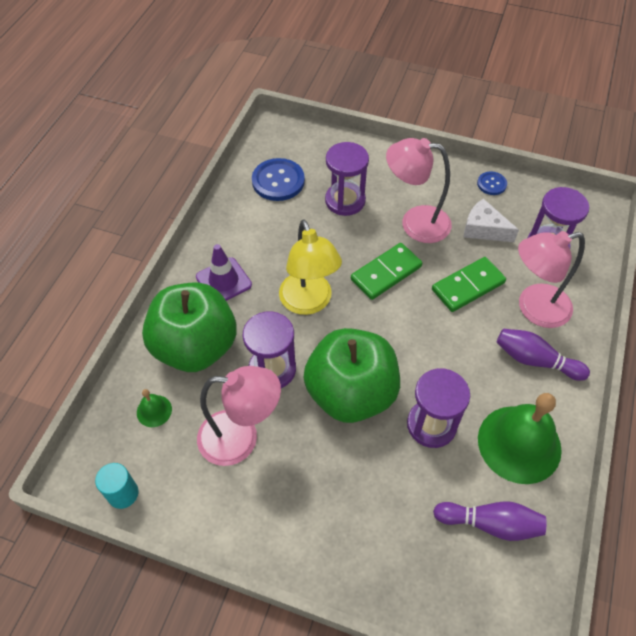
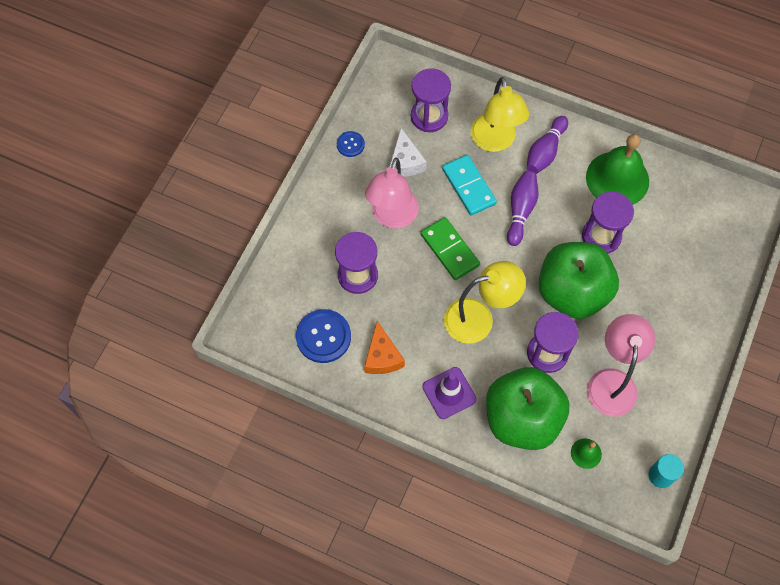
camera: 85 degrees left, 10 degrees up
green domino [432,257,506,312] -> turquoise domino [442,155,497,216]
purple bowling pin [433,501,546,541] -> purple bowling pin moved to [507,171,539,246]
white cheese [463,199,519,242] -> white cheese turned 45 degrees counterclockwise [389,128,427,177]
pink lamp [518,231,585,328] -> yellow lamp [471,77,529,152]
none -> orange cheese [364,321,405,374]

